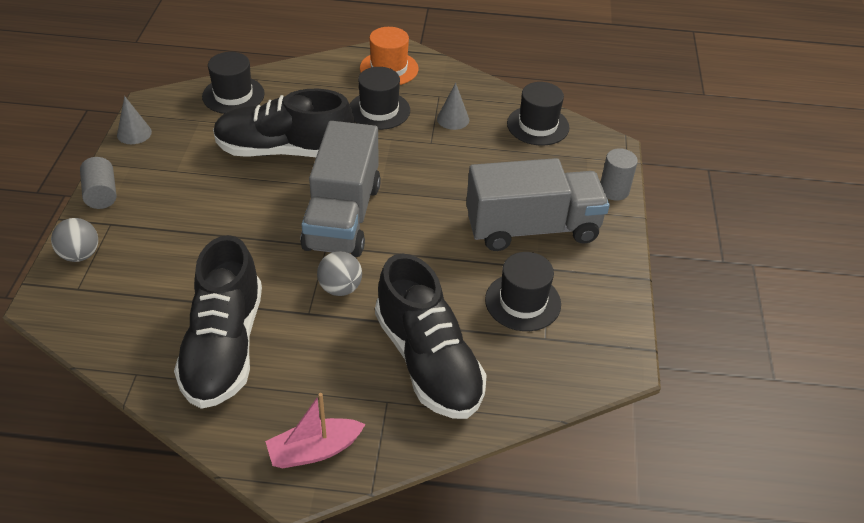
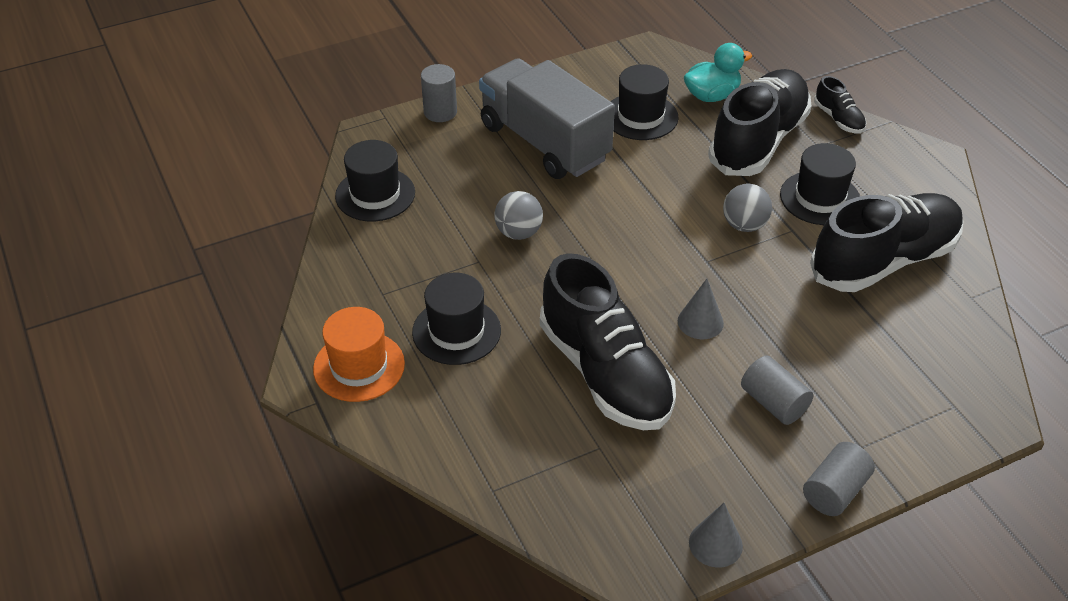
camera: 120 degrees left, 0 degrees up
grey ball [51,218,98,262] -> grey ball moved to [494,191,543,240]
black hat [202,52,265,114] -> black hat moved to [780,143,860,225]
pink boat [265,393,366,468] -> none
grey truck [300,121,381,257] -> none
grey cone [437,83,469,130] -> grey cone moved to [678,279,724,339]
none -> turquoise duck [684,43,752,102]
none -> grey cylinder [741,356,813,425]
none -> black shoe [814,76,866,134]

